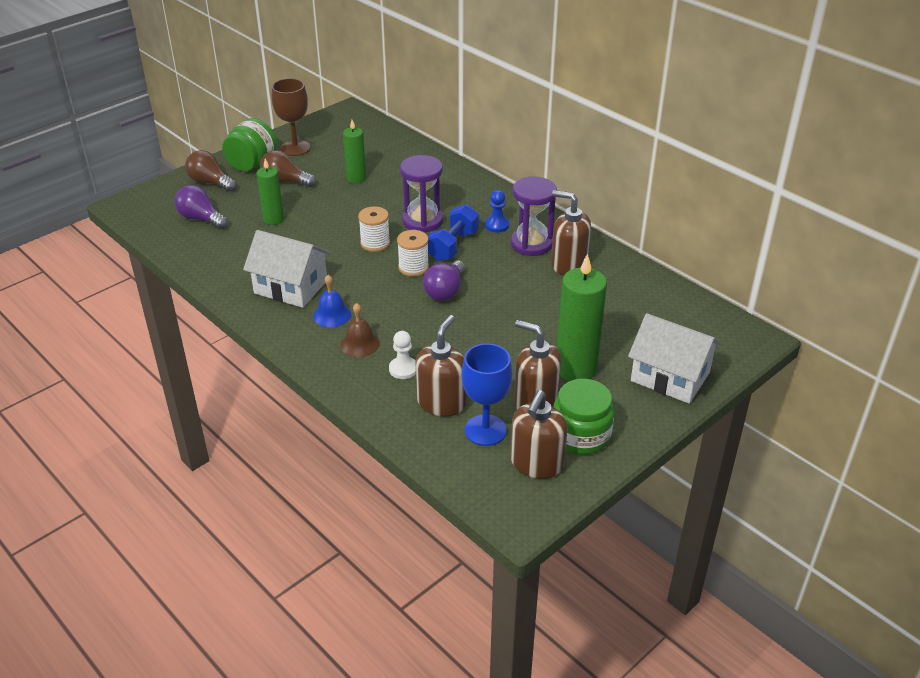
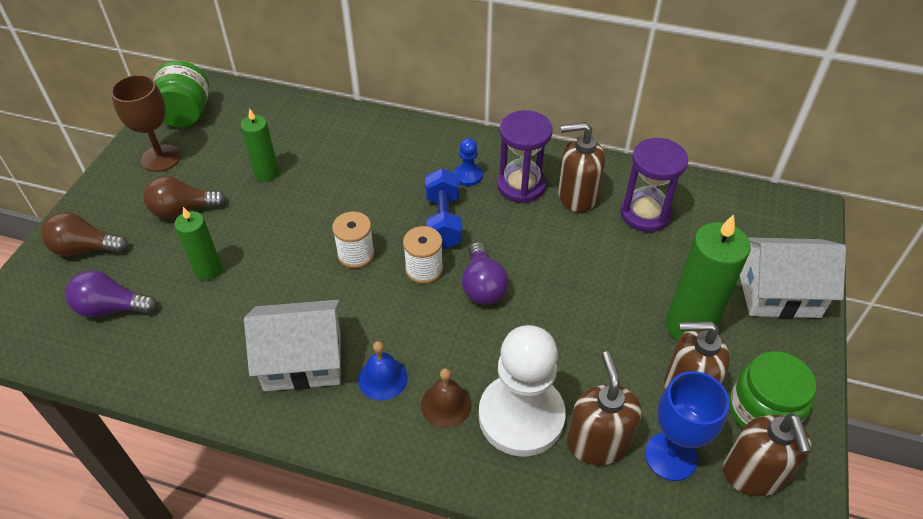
camera: 30 degrees left, 10 degrees up
green jar [222,118,277,171] -> green jar moved to [154,61,209,127]
white pawn [389,331,416,379] -> white pawn [479,325,566,457], size x2.34
purple hourglass [400,155,443,233] -> purple hourglass moved to [620,138,688,232]

